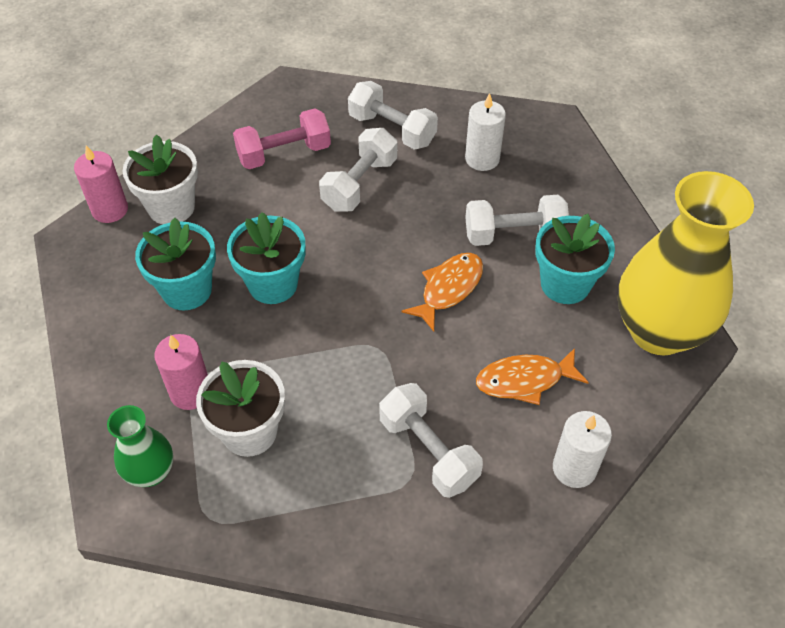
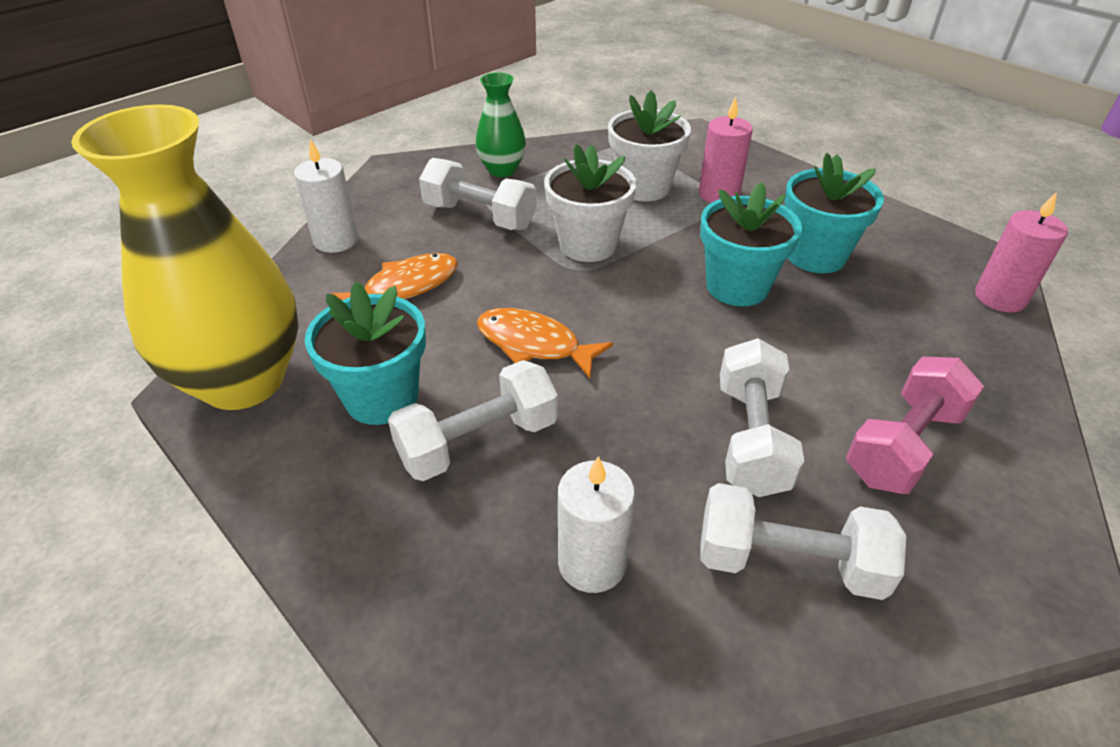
camera: 155 degrees right, 10 degrees down
green vase [107,405,173,487] -> green vase moved to [476,72,526,177]
white flower pot [123,135,198,224] -> white flower pot moved to [544,144,637,262]
orange fish [401,253,483,332] -> orange fish turned 105 degrees clockwise [477,308,613,378]

